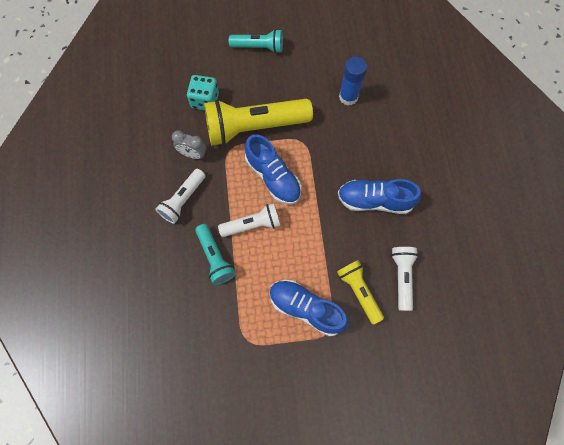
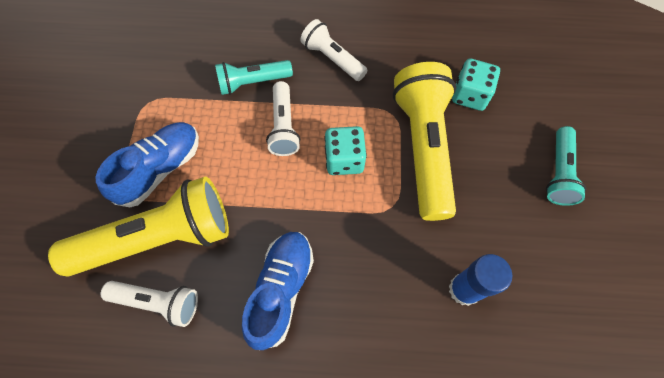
camera: 100 degrees right, 5 degrees down
grey clock [172,131,206,159] -> none
blue shoe [245,134,301,205] -> turquoise dice [324,126,367,175]
yellow flashlight [337,260,384,325] -> yellow flashlight [48,176,229,277], size x1.85

